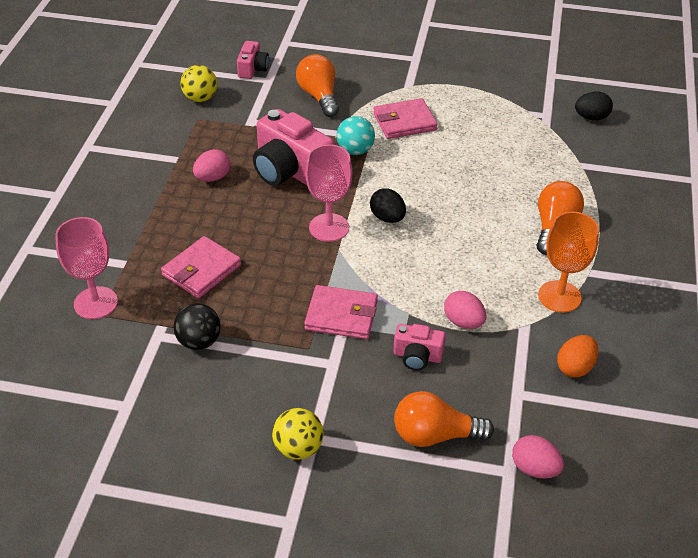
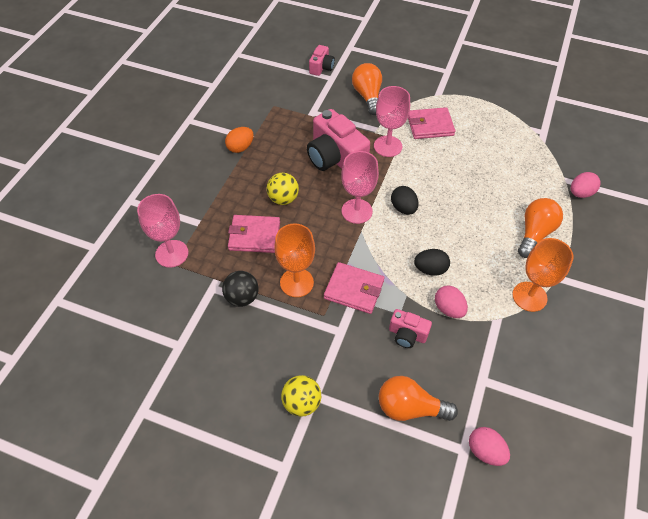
camera: 10 degrees right, 10 degrees up
pink wallet [161,236,241,298] -> pink wallet turned 45 degrees clockwise [228,215,280,253]
yellow ball [180,65,217,102] -> yellow ball moved to [267,173,299,205]
pink egg [193,149,230,182] -> pink egg moved to [571,172,601,198]
turquoise ball [337,116,375,155] -> pink goblet [374,86,410,157]
orange egg [557,335,598,377] -> orange egg moved to [225,127,254,153]
black egg [575,92,613,120] -> black egg moved to [414,249,450,276]
none -> orange goblet [274,224,315,297]

